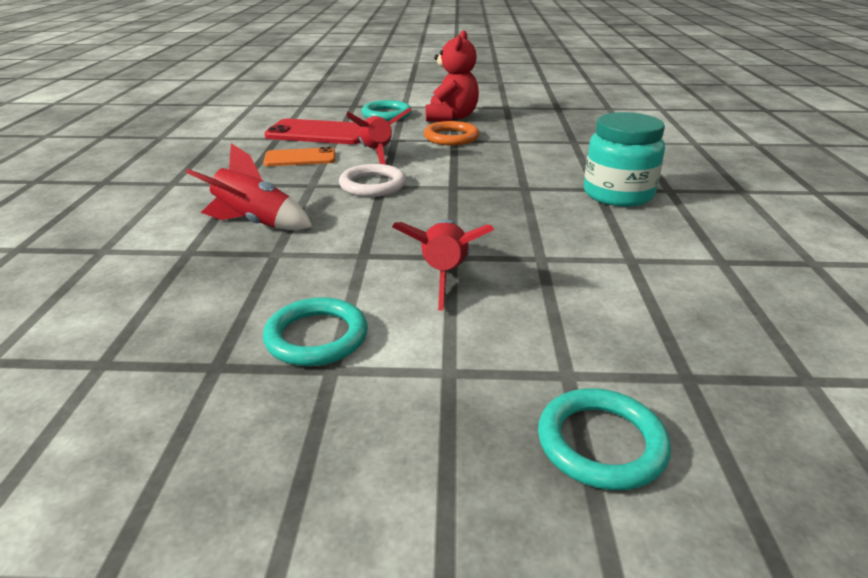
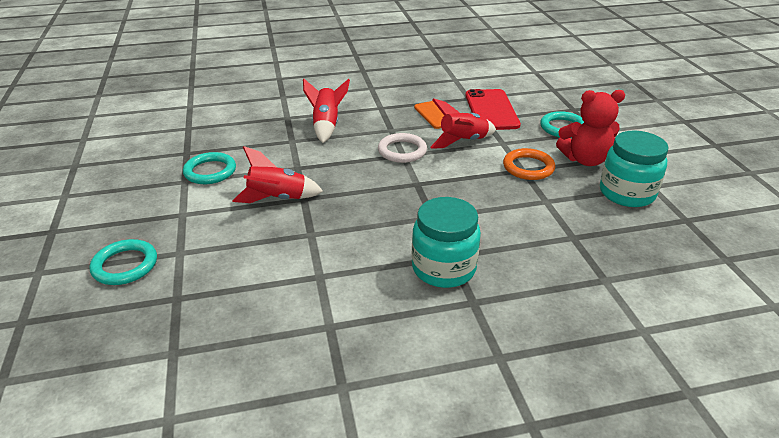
camera: 75 degrees right, 5 degrees up
none -> turquoise jar [600,130,669,207]

